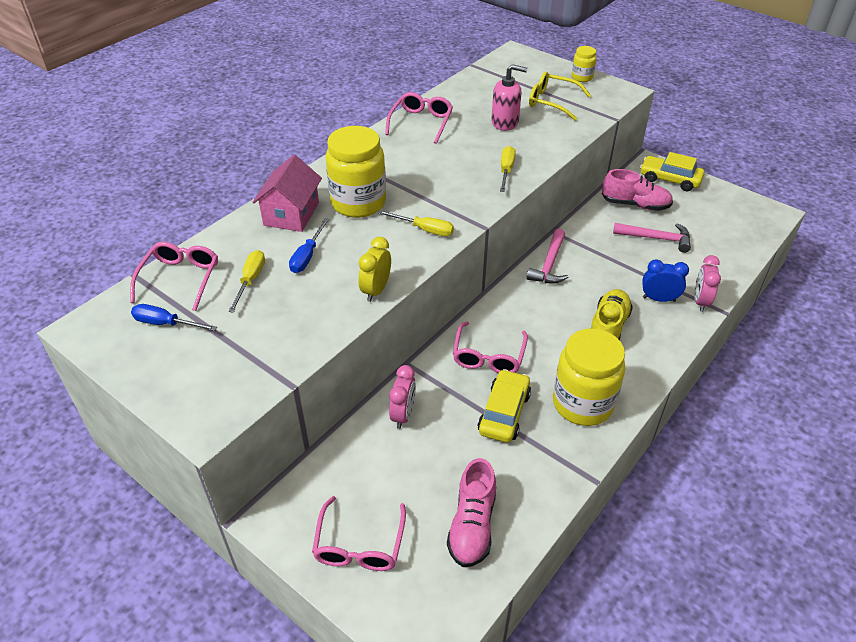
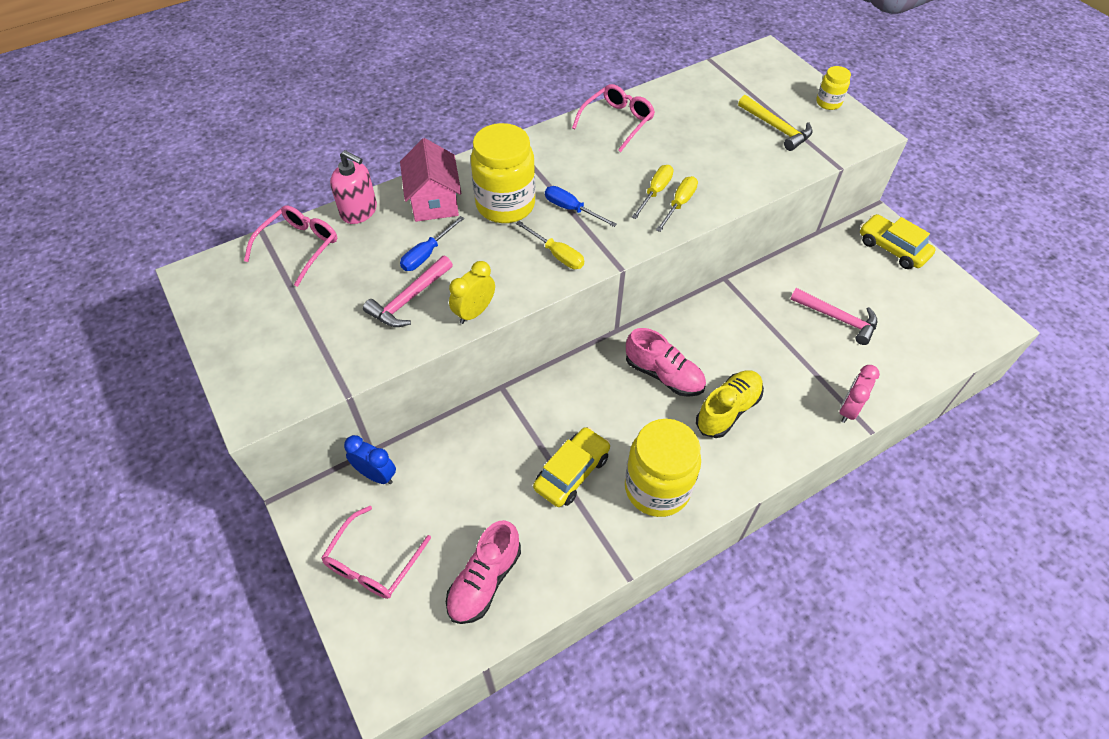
camera: 20 degrees right, 10 degrees up
blue screwdriver [131,304,217,331] -> blue screwdriver moved to [545,186,617,227]
yellow screwdriver [228,250,265,313] -> yellow screwdriver moved to [632,165,674,219]
pink house [252,155,322,232] -> pink house turned 45 degrees counterclockwise [400,138,461,222]
pink clock [389,365,416,429] -> none
pink glasses [453,321,528,373] -> none
pink soap dispenser [491,64,527,131] -> pink soap dispenser moved to [330,150,377,224]
pink hammer [526,229,569,284] -> pink hammer moved to [363,256,453,327]
yellow glasses [529,72,591,121] -> yellow hammer [738,95,812,151]
pink shoe [602,169,673,211] -> pink shoe moved to [626,328,706,397]
blue clock [642,259,689,302] -> blue clock moved to [344,435,396,484]

